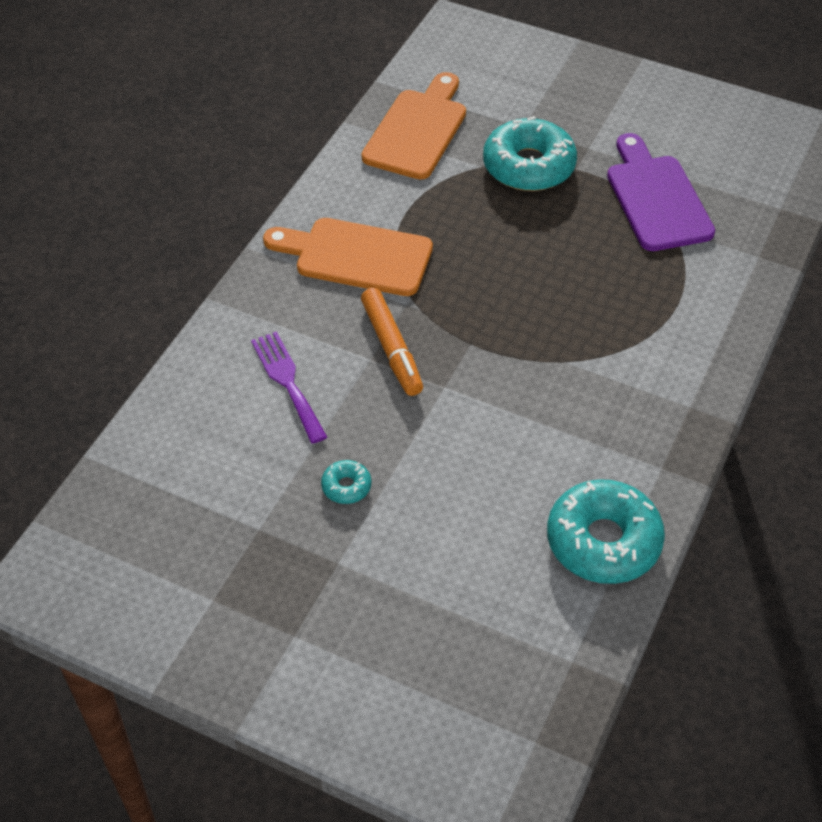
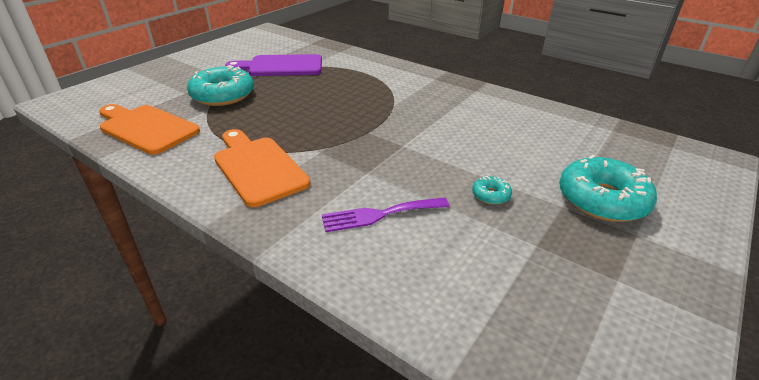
camera: 80 degrees left, 15 degrees down
orange cutting board [263,218,433,296] -> orange cutting board turned 120 degrees clockwise [214,129,310,207]
orange marker [361,288,423,396] -> none
turquoise donut [547,479,665,584] -> turquoise donut moved to [559,155,657,222]

